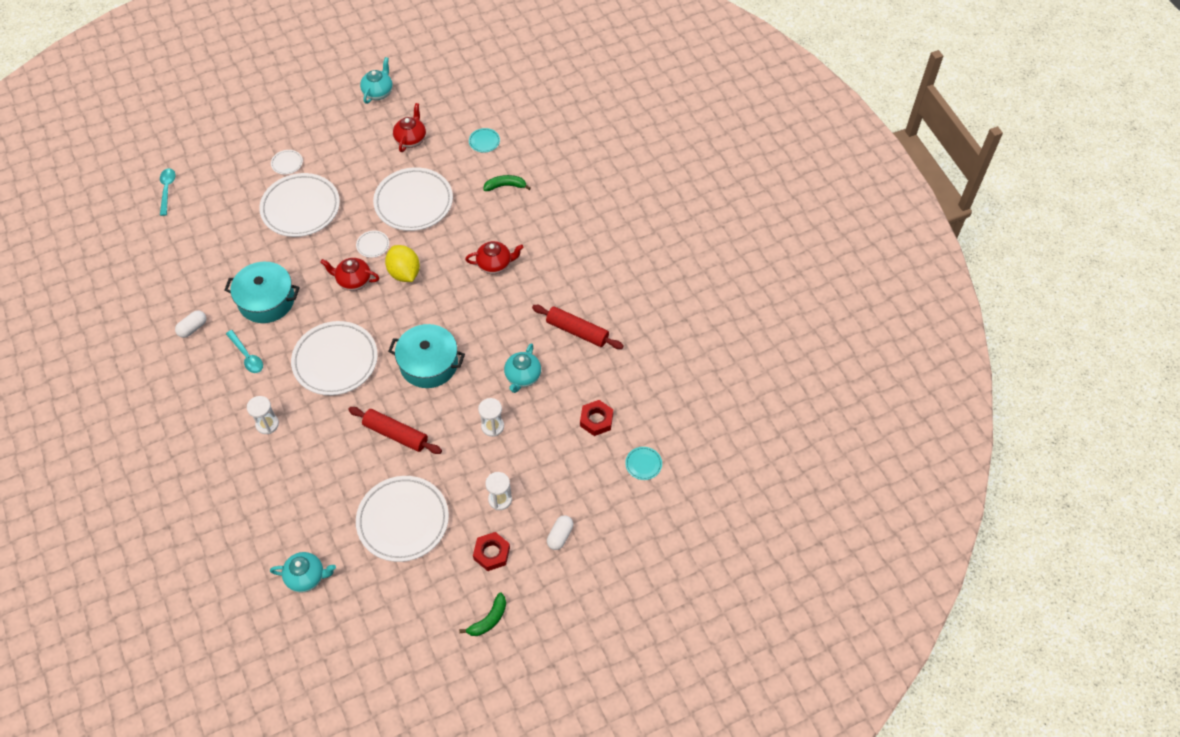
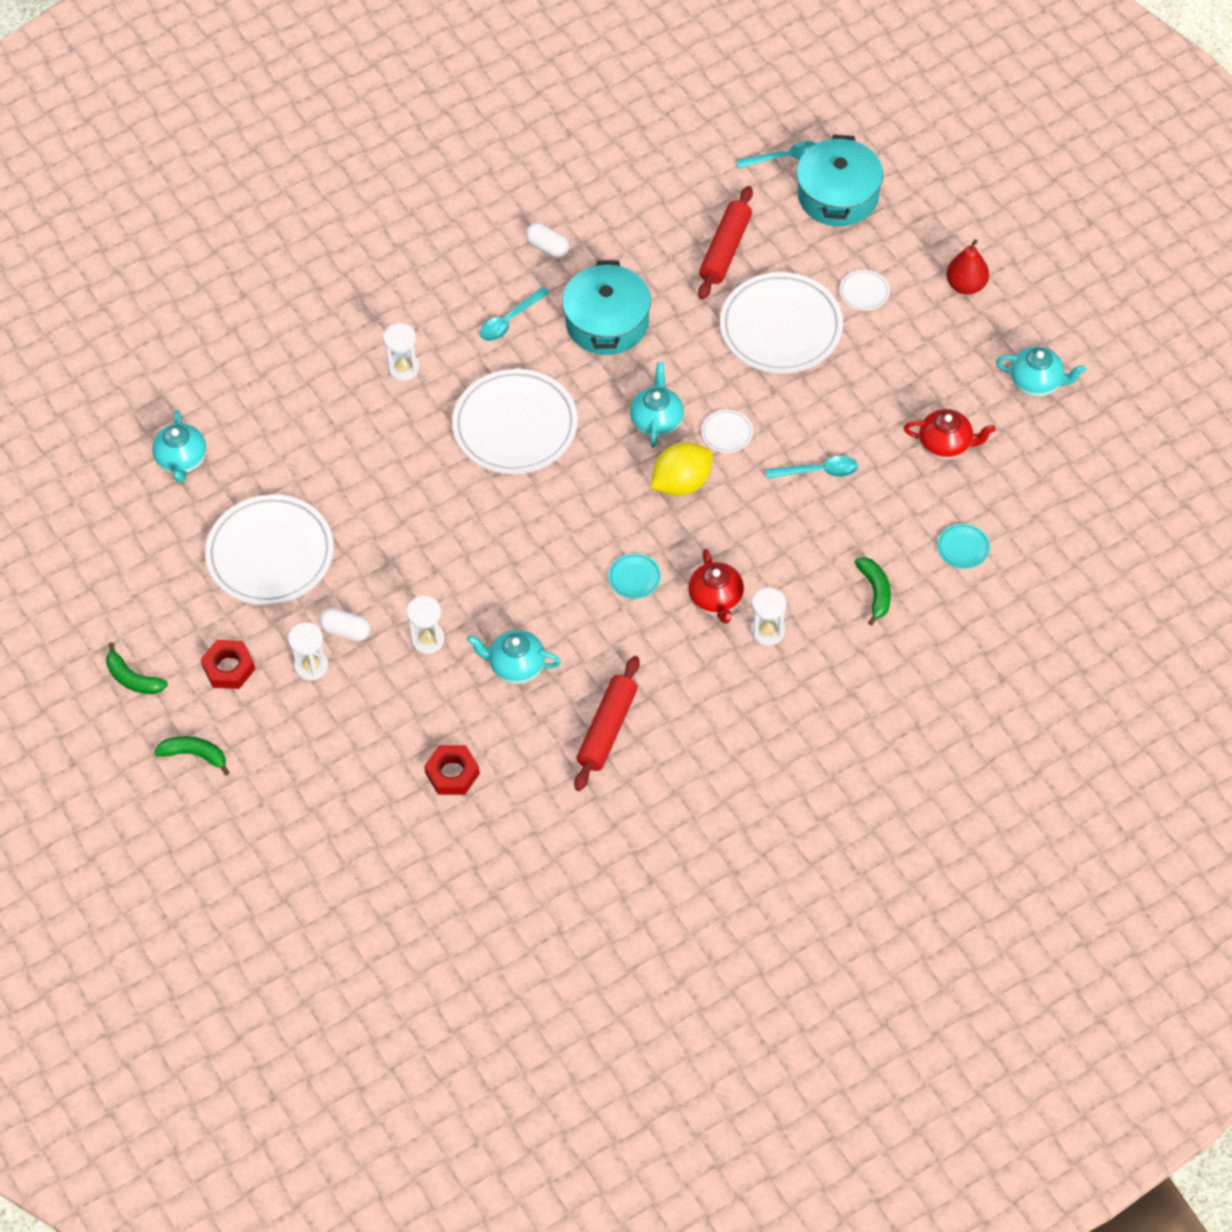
camera: 85 degrees right, 0 degrees up
red teapot [320,258,379,291] -> turquoise teapot [630,362,684,448]
red rolling pin [348,407,442,454] -> red rolling pin moved to [698,186,753,300]
white plate [373,167,453,231] -> turquoise spoon [766,456,858,478]
turquoise pot [388,324,465,388] -> turquoise pot moved to [797,135,883,226]
white capsule [547,515,573,550] -> white capsule moved to [320,608,370,641]
turquoise plate [625,447,662,480] -> turquoise plate moved to [608,553,661,599]
none -> green banana [154,736,230,776]
none -> white hourglass [751,587,787,646]
none -> red pear [946,239,989,295]

